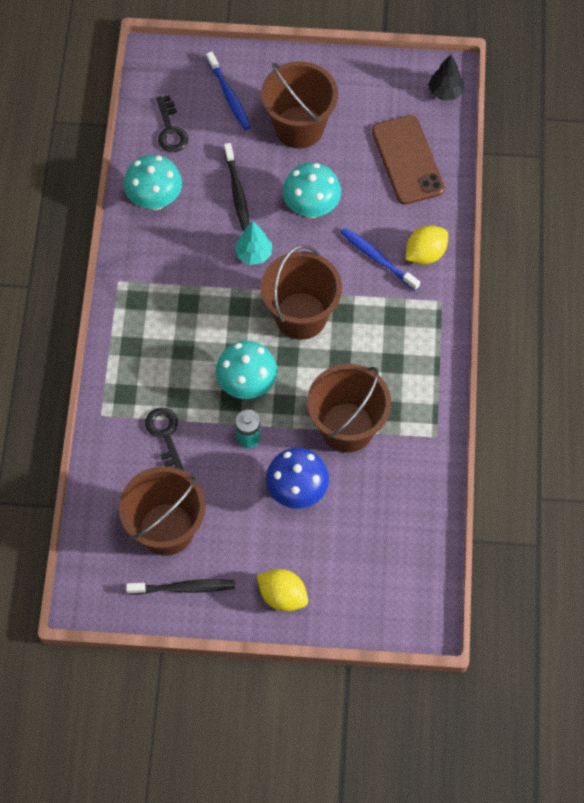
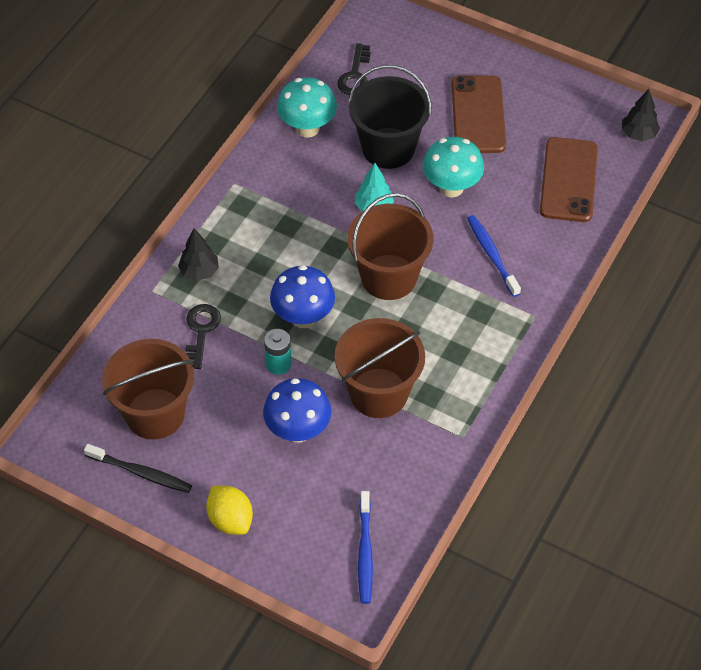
camera: 25 degrees right, 10 degrees down
blue toothbrush [206,51,251,130] -> blue toothbrush moved to [358,491,373,604]
turquoise mushroom [216,341,277,399] -> blue mushroom [270,265,335,328]
black toothbrush [224,143,250,231] -> black bucket [348,65,431,169]
brown bucket [261,61,338,149] -> brown phone [451,75,506,153]
yellow lemon [405,226,448,264] -> none
none -> black tree [178,229,219,281]

